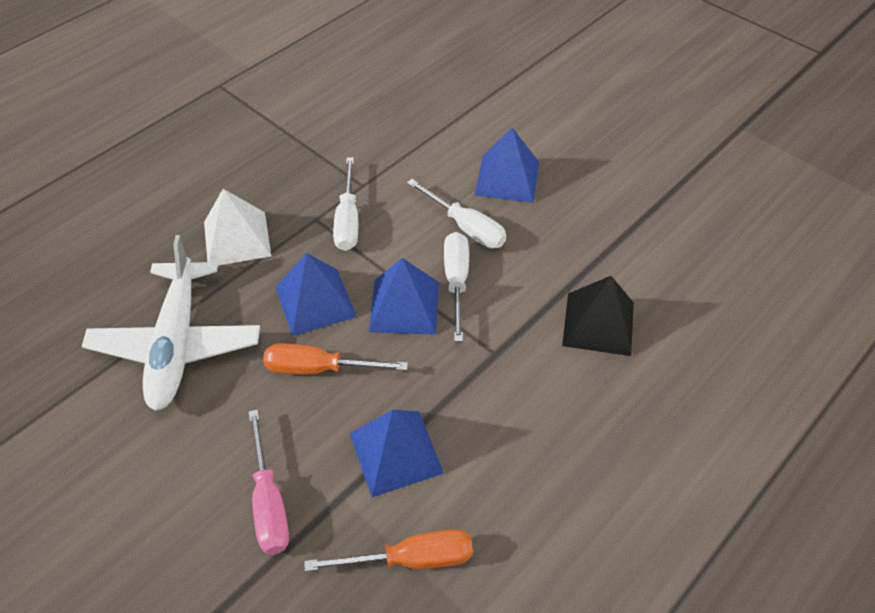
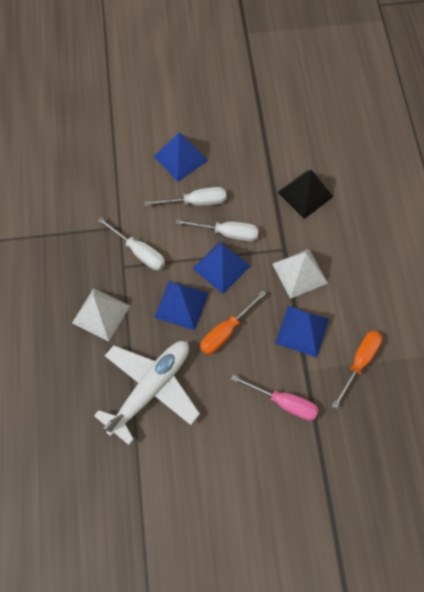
camera: 50 degrees left, 15 degrees up
white plane [82,235,260,411] -> white plane turned 90 degrees counterclockwise [94,341,200,445]
white screwdriver [444,232,469,342] -> white screwdriver turned 150 degrees clockwise [175,219,259,241]
none -> white pyramid [272,249,328,299]

